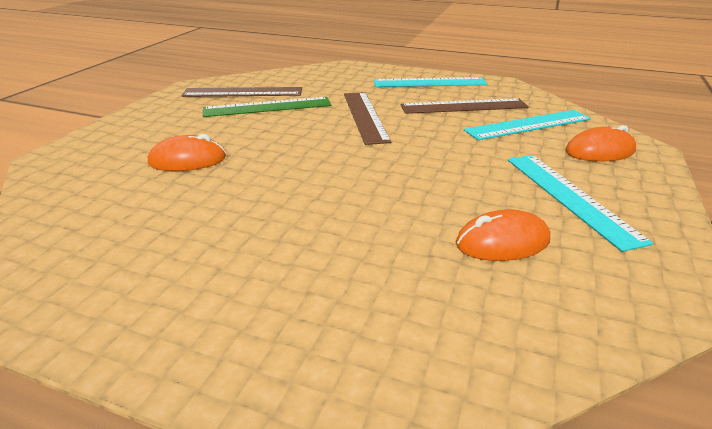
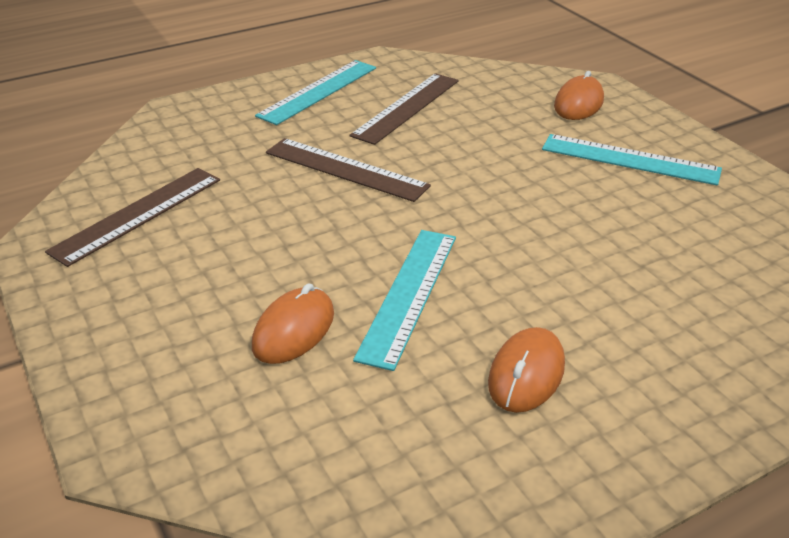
camera: 50 degrees left, 5 degrees up
green ruler [203,97,331,117] -> none
orange mouse [456,209,550,261] -> orange mouse moved to [488,327,565,413]
turquoise ruler [464,110,591,140] -> turquoise ruler moved to [353,230,456,371]

